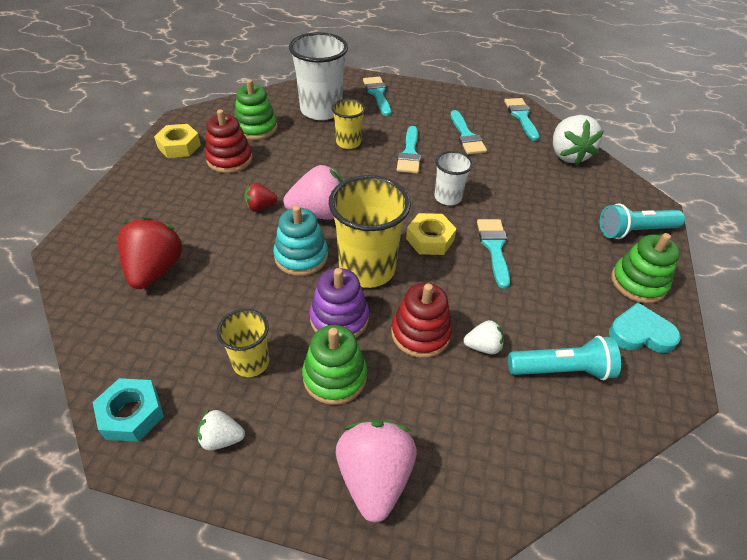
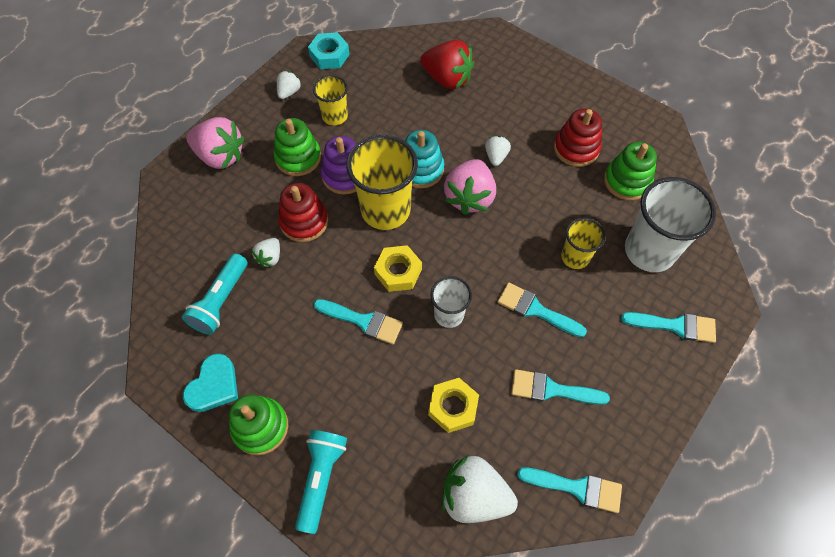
camera: 115 degrees right, 15 degrees up
yellow nut [154,124,201,158] -> yellow nut moved to [428,378,479,433]
red strawberry [244,183,277,211] -> white strawberry [485,136,511,166]

